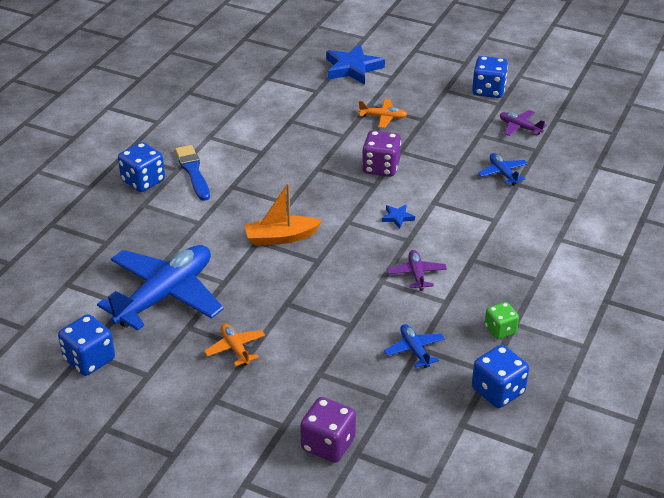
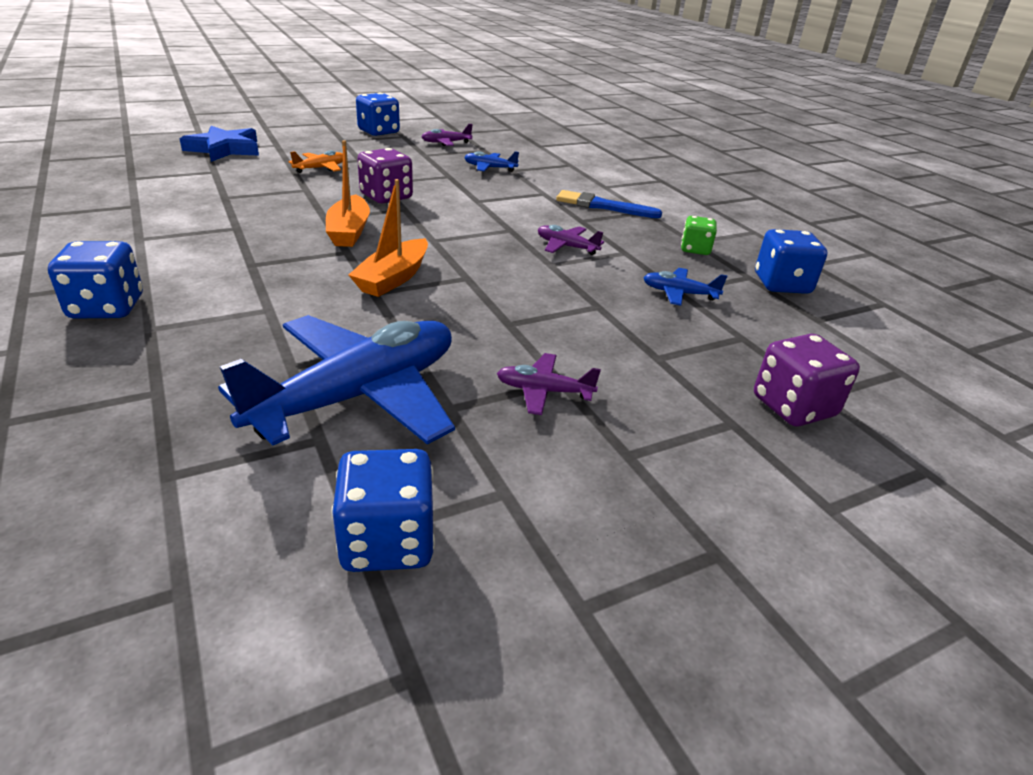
camera: 55 degrees left, 5 degrees down
blue plane [97,245,224,331] -> blue plane turned 60 degrees clockwise [218,315,455,445]
blue brush [175,145,210,201] -> blue brush moved to [556,190,662,218]
orange plane [204,323,265,366] -> purple plane [497,353,601,415]
blue star [382,205,415,229] -> none
none -> orange boat [326,140,370,247]

